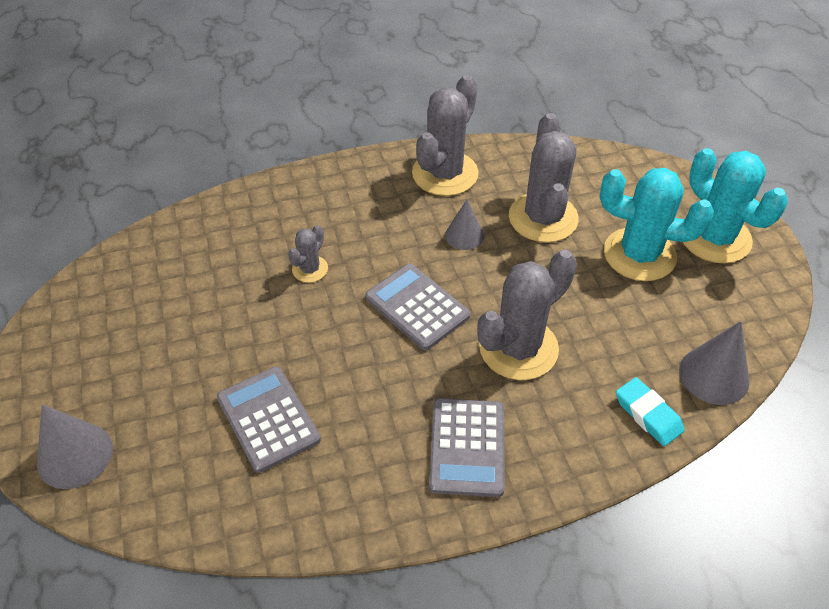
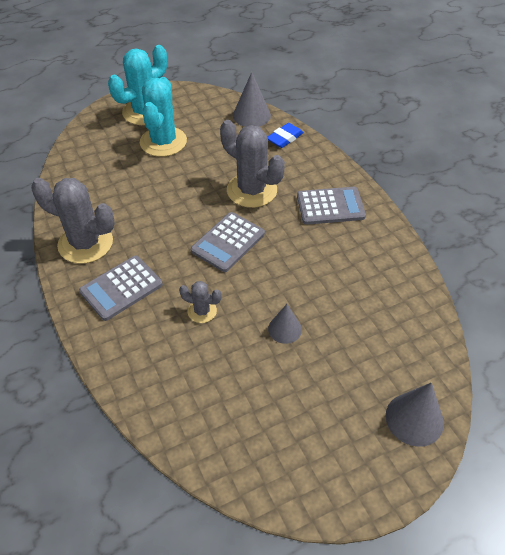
camera: 100 degrees left, 0 degrees up
grey calculator [217,366,321,473] -> grey calculator moved to [79,256,163,321]
grey cone [445,199,484,250] -> grey cone moved to [268,304,302,344]
grey cactus [509,113,579,243] -> none
turquoise eraser [616,377,685,446] -> blue eraser [268,123,304,148]

